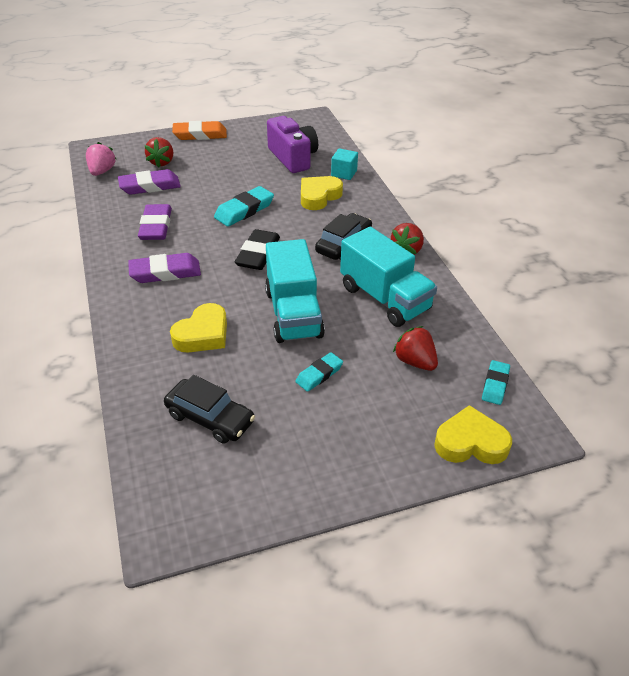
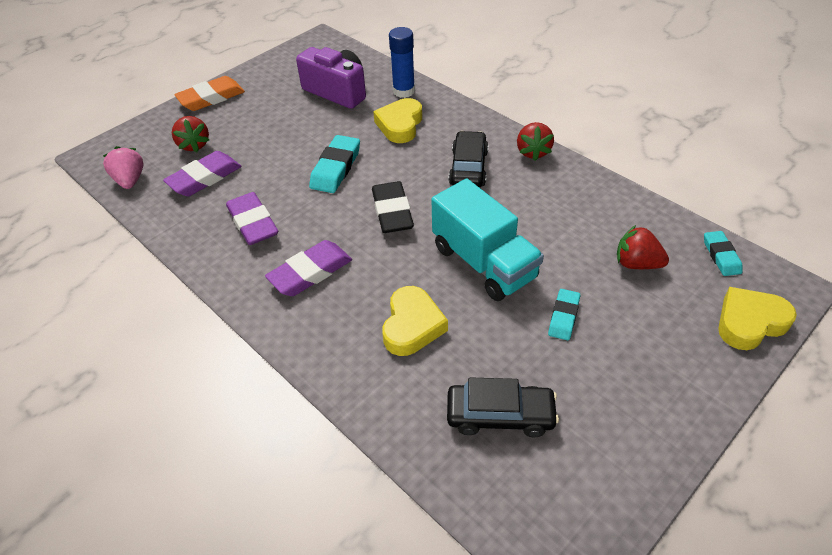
camera: 25 degrees left, 5 degrees up
turquoise cube [331,148,358,180] -> blue glue stick [389,27,415,98]
turquoise truck [340,227,437,327] -> none

